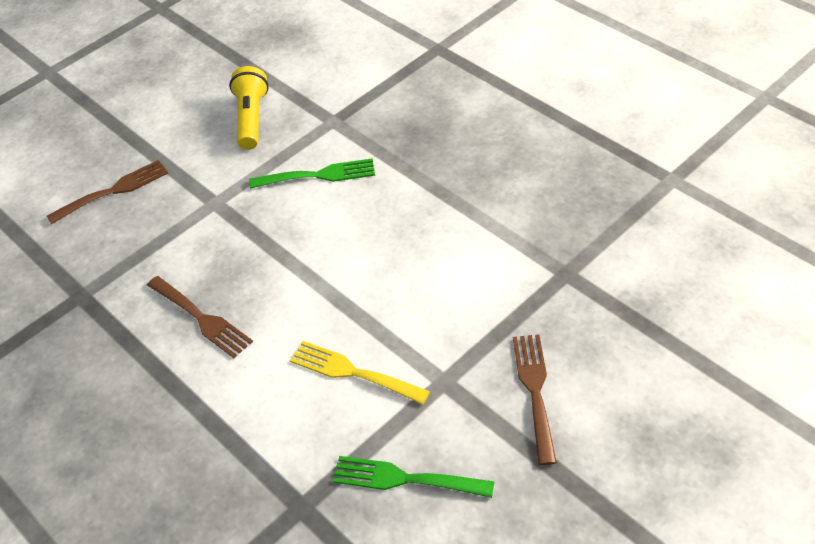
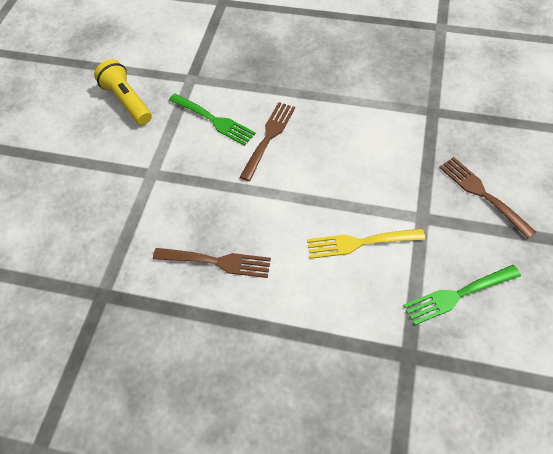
camera: 35 degrees left, 10 degrees up
brown fork [47,160,168,224] -> brown fork moved to [240,102,295,181]
green fork [249,158,375,189] -> green fork turned 75 degrees clockwise [169,93,256,146]

